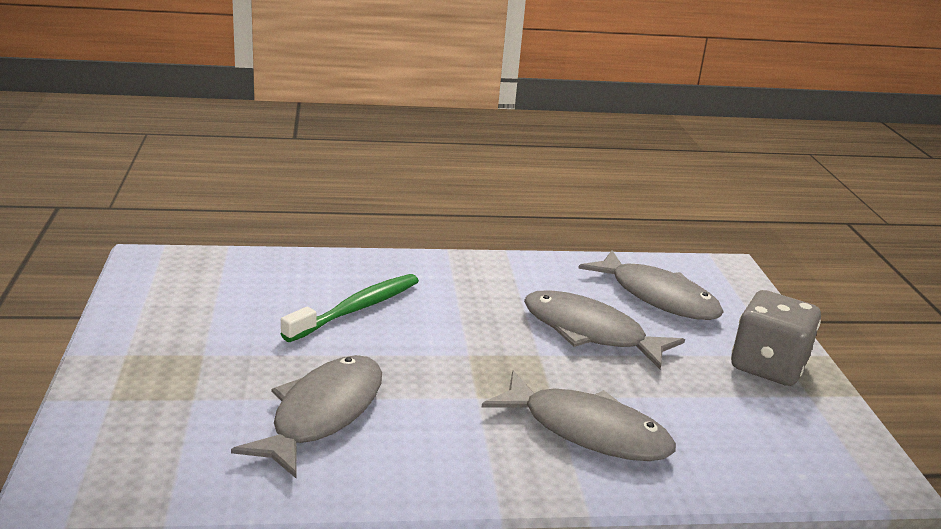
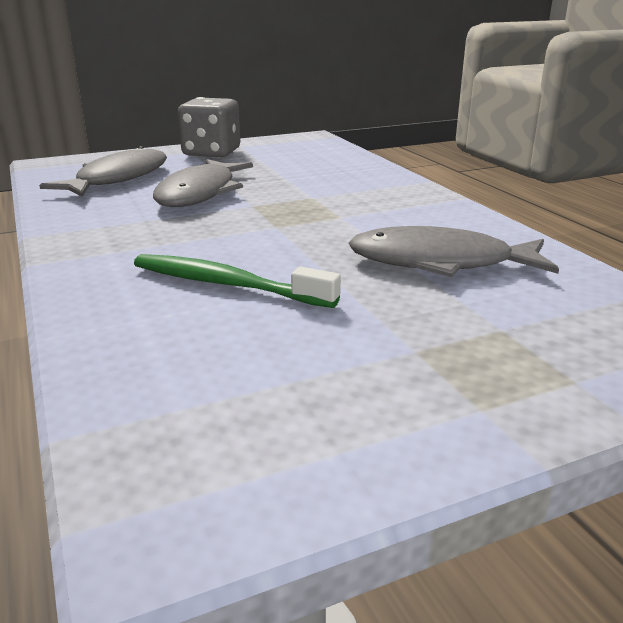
camera: 105 degrees left, 0 degrees up
grey fish [482,371,676,461] -> none

